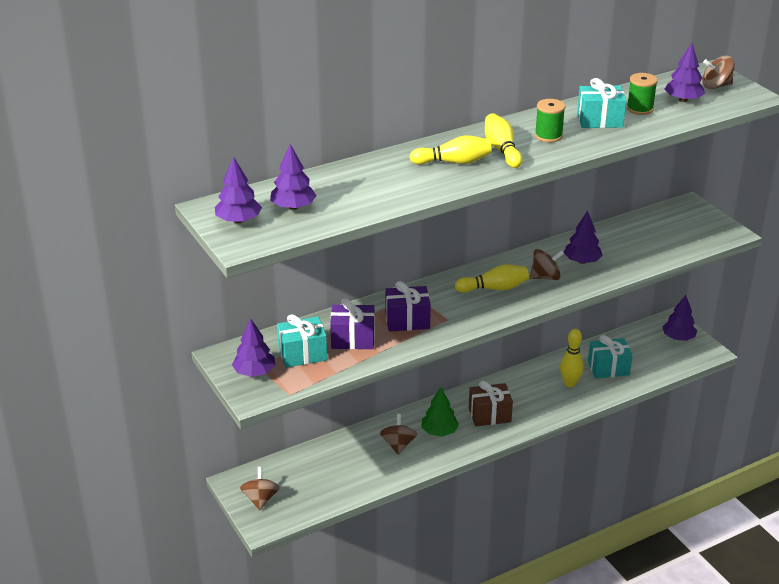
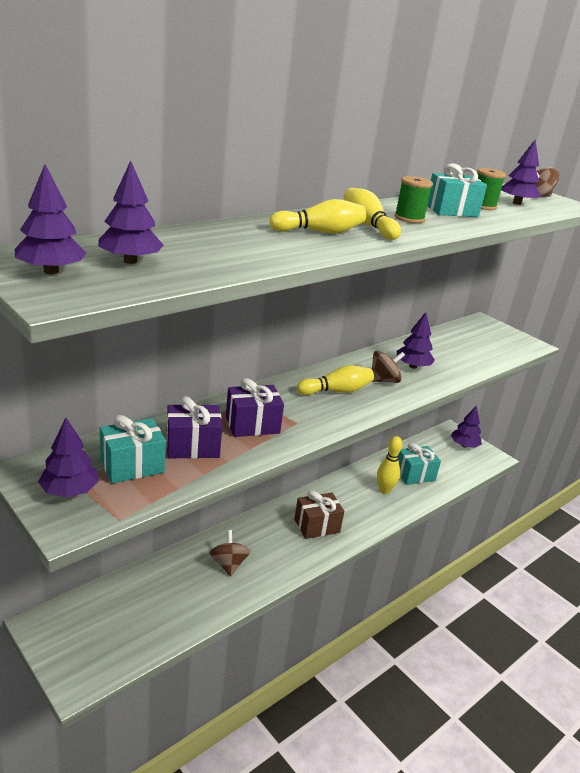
camera: 15 degrees left, 5 degrees down
brown spinning top [240,467,280,510] -> none
green tree [421,387,459,437] -> none

